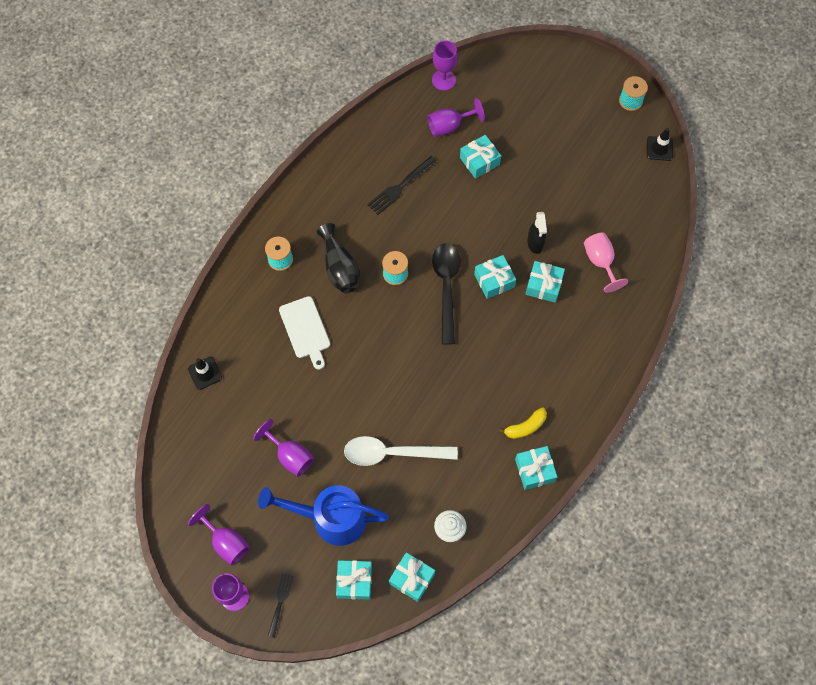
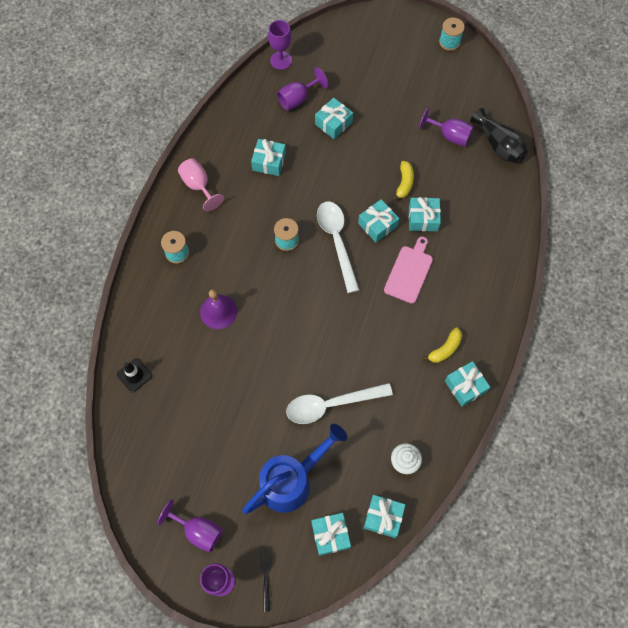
camera: 15 degrees left, 0 degrees up
purple goblet [253,419,314,477] -> purple goblet moved to [419,107,474,146]
blue watering can [258,485,389,546] -> blue watering can turned 150 degrees clockwise [242,424,347,514]
white cutting board [279,296,330,370] -> purple bell [200,289,237,329]
black vase [317,223,360,293] -> black vase moved to [470,108,528,163]
black fork [367,156,437,215] -> turquoise gift [251,139,286,176]
black spoon [432,243,461,344] -> white spoon [317,201,359,293]
black spray bottle [527,212,547,254] -> yellow banana [393,161,414,201]
pink goblet [584,233,628,293] -> pink goblet moved to [178,158,224,211]
black traffic cone [647,128,673,161] -> none
none -> pink cutting board [384,237,433,304]

